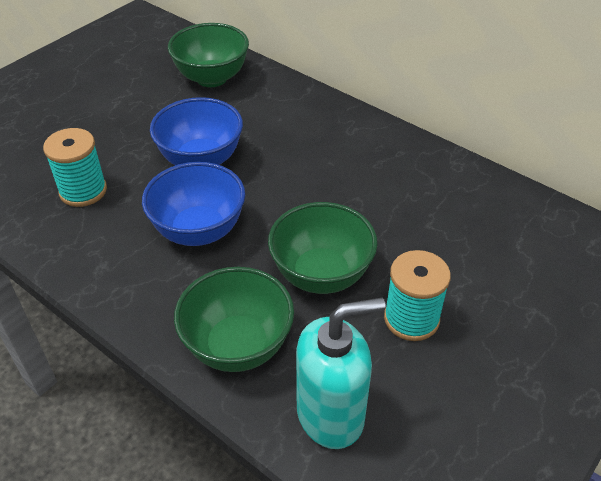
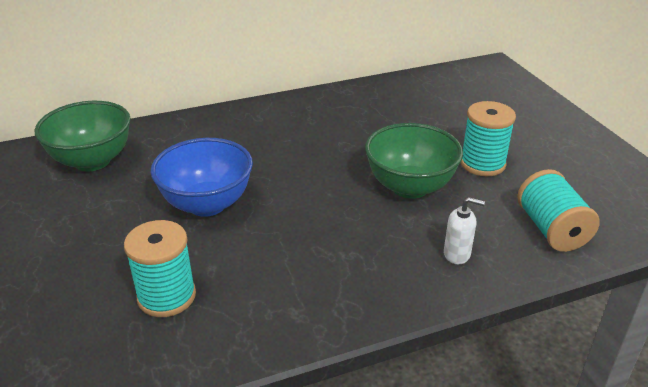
camera: 60 degrees left, 10 degrees down
blue bowl [142,162,245,246] -> none
green bowl [174,267,294,372] -> white soap dispenser [444,197,485,264]
turquoise soap dispenser [296,297,386,449] -> turquoise spool [517,169,600,252]

